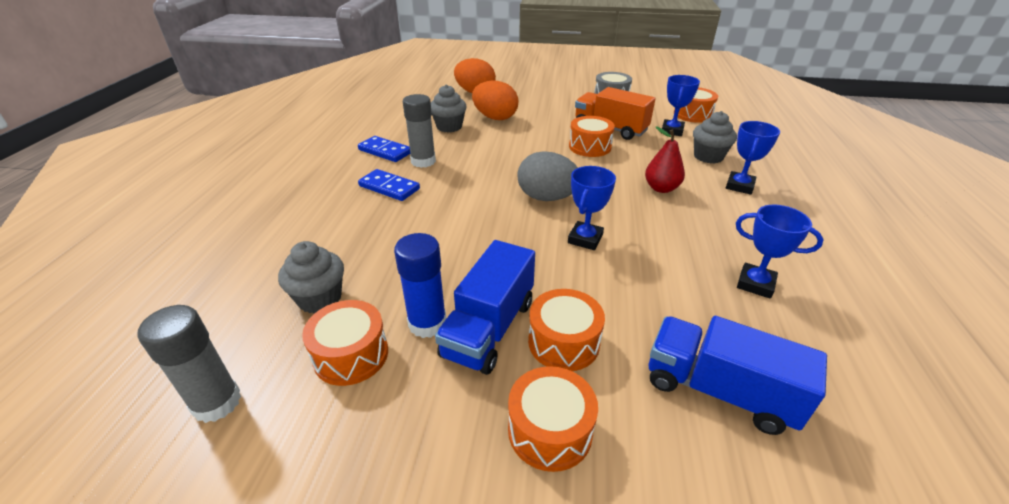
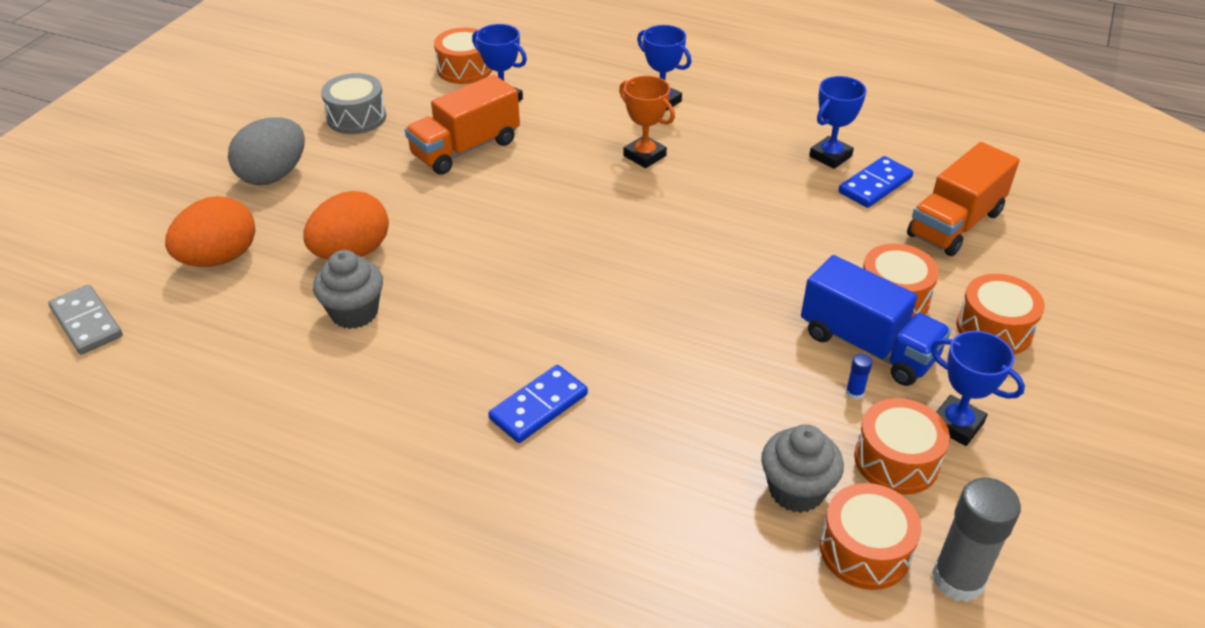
camera: 75 degrees left, 5 degrees up
blue domino [358,136,410,162] -> blue domino moved to [838,156,913,208]
blue glue stick [394,233,446,338] -> blue glue stick [846,354,872,400], size x0.42
grey glue stick [403,94,436,168] -> none
grey egg [517,151,578,201] -> grey egg moved to [228,118,305,185]
blue trophy [568,166,616,250] -> blue trophy moved to [931,331,1025,446]
orange drum [569,116,615,157] -> orange drum moved to [820,483,921,590]
red pear [645,126,685,193] -> orange trophy [619,76,675,168]
blue truck [649,316,827,435] -> orange truck [907,142,1020,256]
grey cupcake [693,111,737,164] -> none
none -> grey domino [48,285,123,355]

